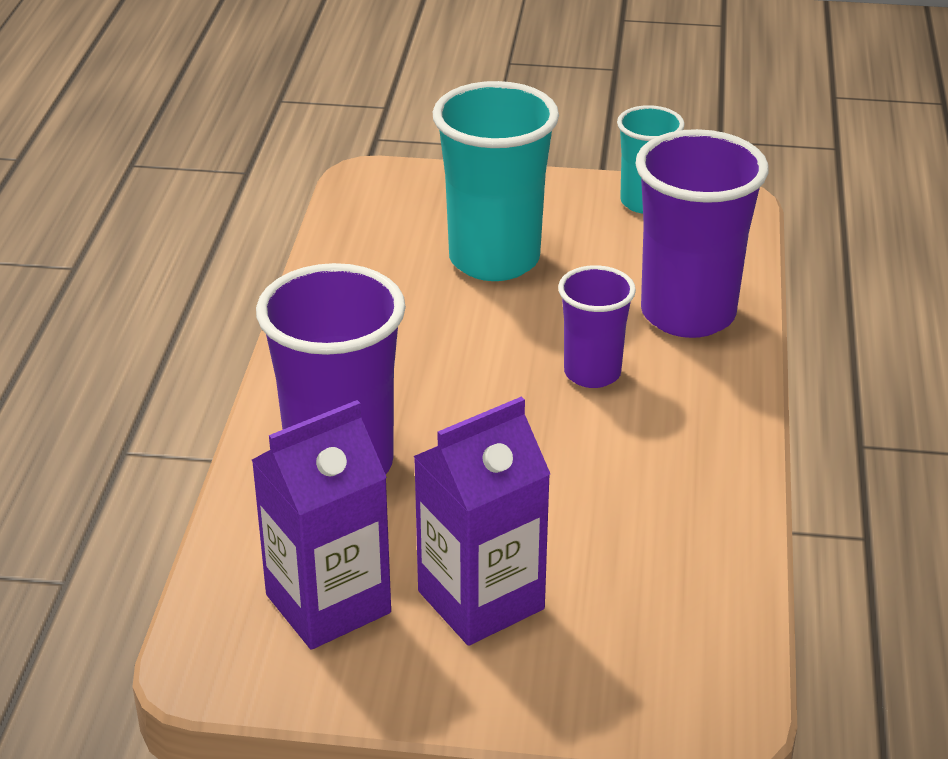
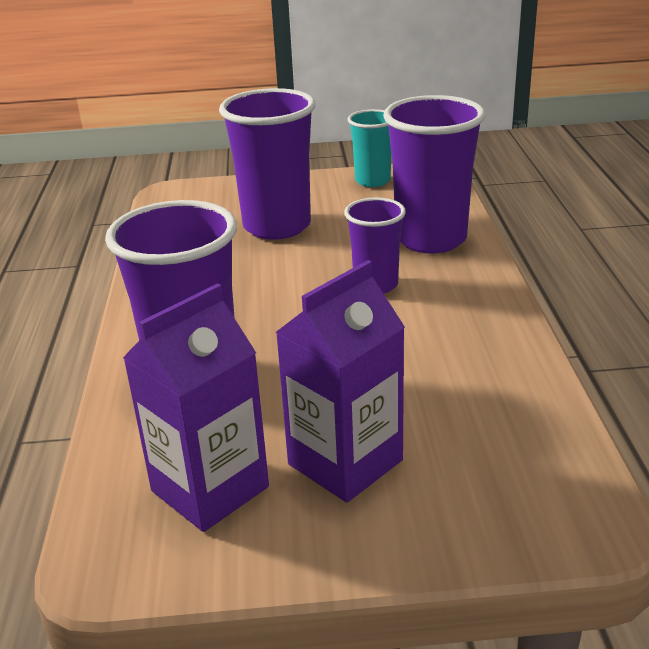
camera: 10 degrees left, 5 degrees down
turquoise cup [433,81,559,281] -> purple cup [219,88,316,240]

